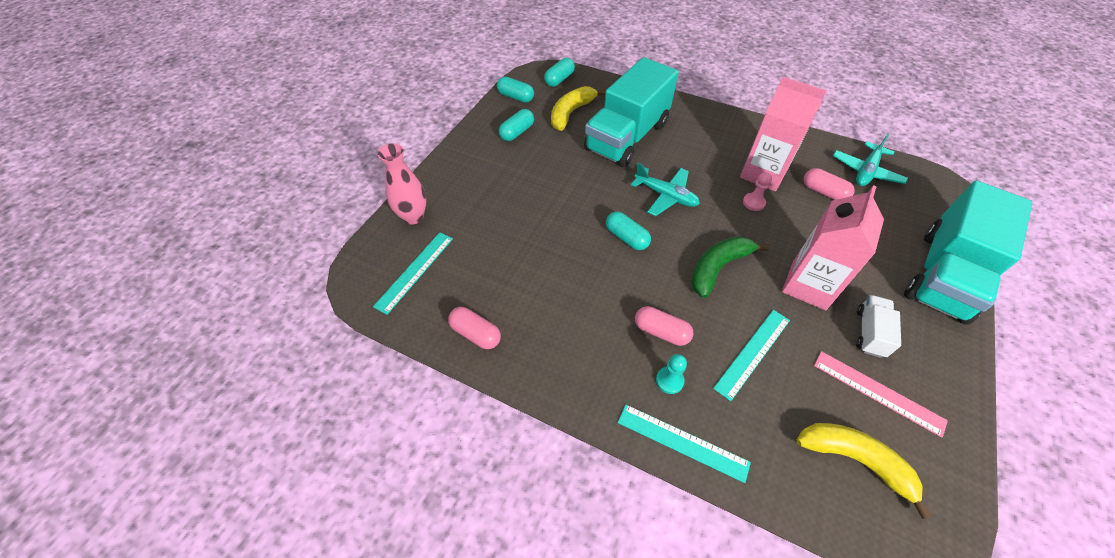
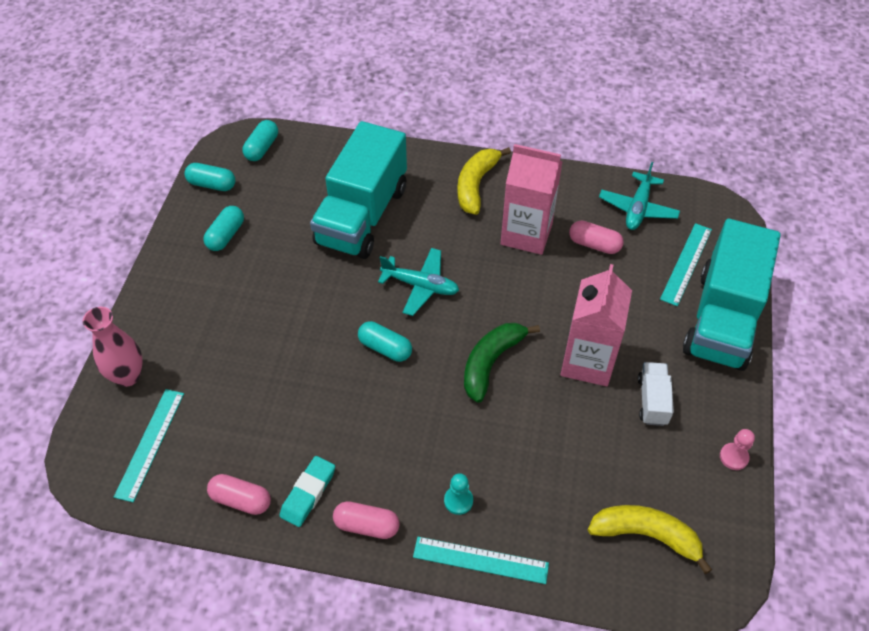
camera: 15 degrees left, 0 degrees up
yellow banana [551,86,606,131] -> yellow banana moved to [457,147,511,215]
pink capsule [635,306,693,346] -> pink capsule moved to [333,501,400,539]
turquoise ruler [713,310,790,401] -> turquoise ruler moved to [660,223,712,306]
pink pawn [743,172,772,211] -> pink pawn moved to [720,429,755,470]
pink ruler [814,351,948,438] -> none
none -> turquoise eraser [280,456,335,527]

